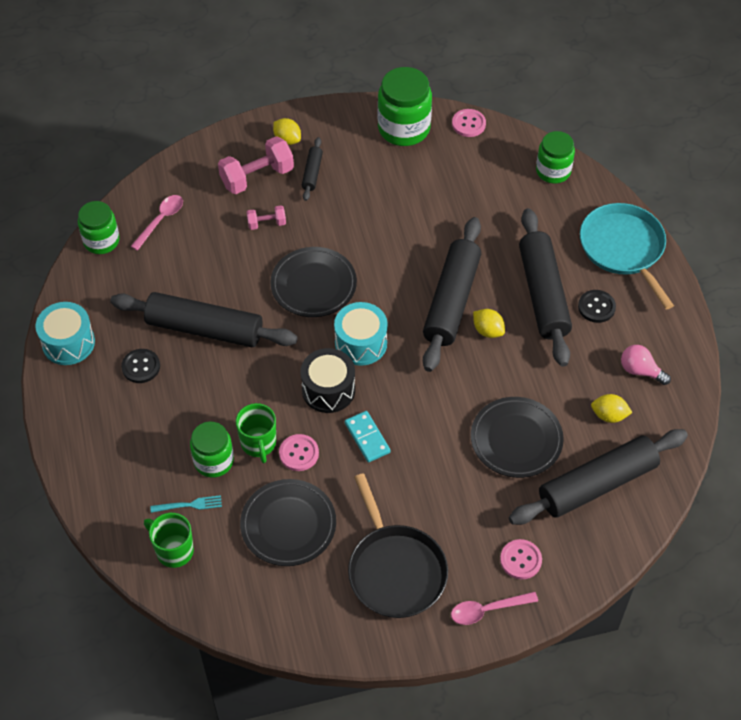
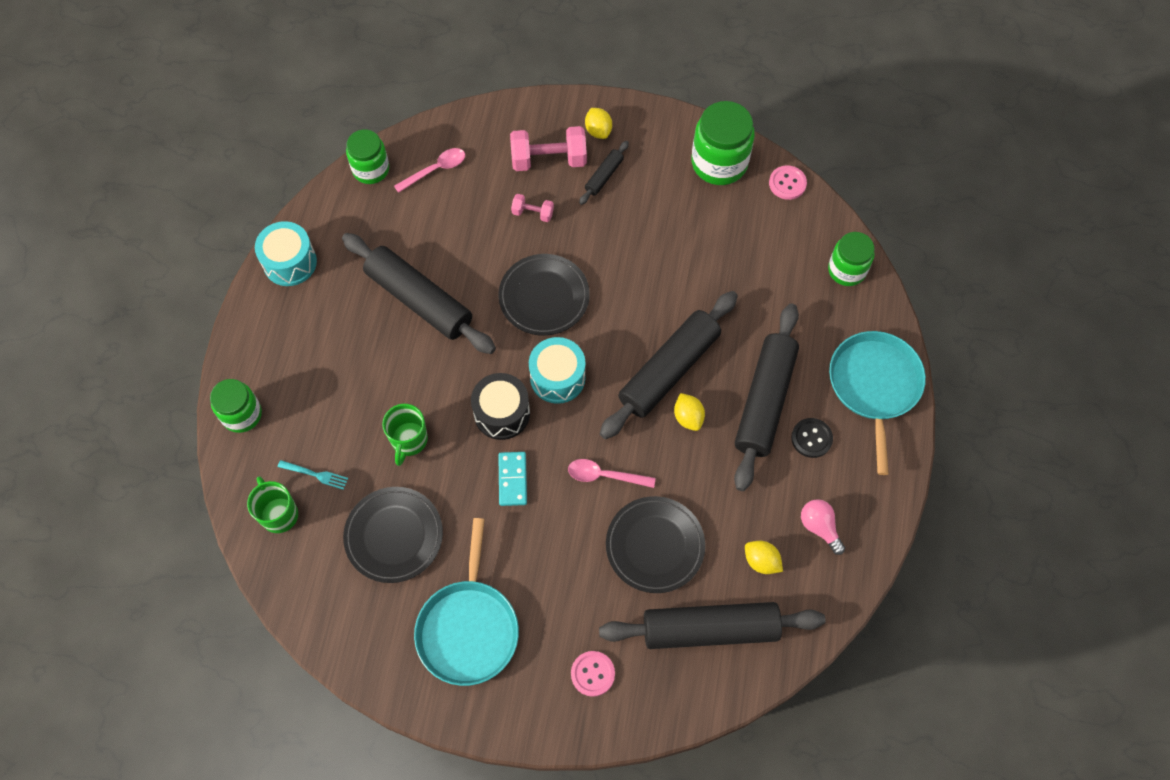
camera: 25 degrees right, 10 degrees up
black button [121,349,160,383] -> none
green jar [190,421,234,478] -> green jar moved to [210,379,262,433]
pink button [279,434,319,471] -> none
black pan [348,473,448,618] -> turquoise pan [414,518,519,686]
pink spoon [451,592,538,625] -> pink spoon moved to [568,459,656,488]

